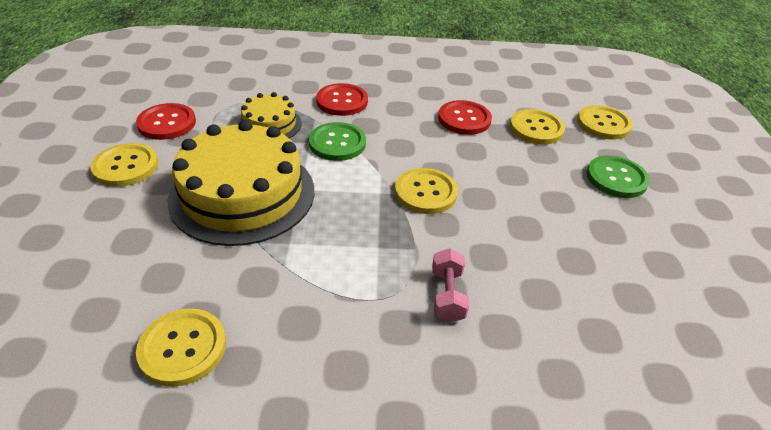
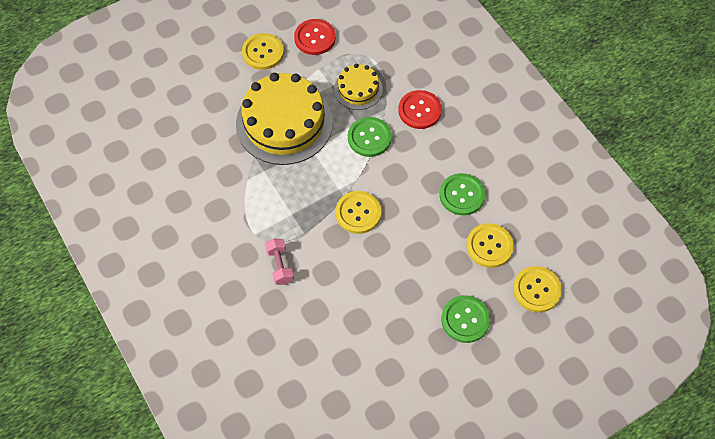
camera: 60 degrees right, 20 degrees up
yellow button [136,308,226,387] -> none
pink dumbbell [432,248,469,323] -> pink dumbbell turned 75 degrees counterclockwise [265,239,294,285]
red button [438,100,492,135] -> green button [440,173,485,216]

